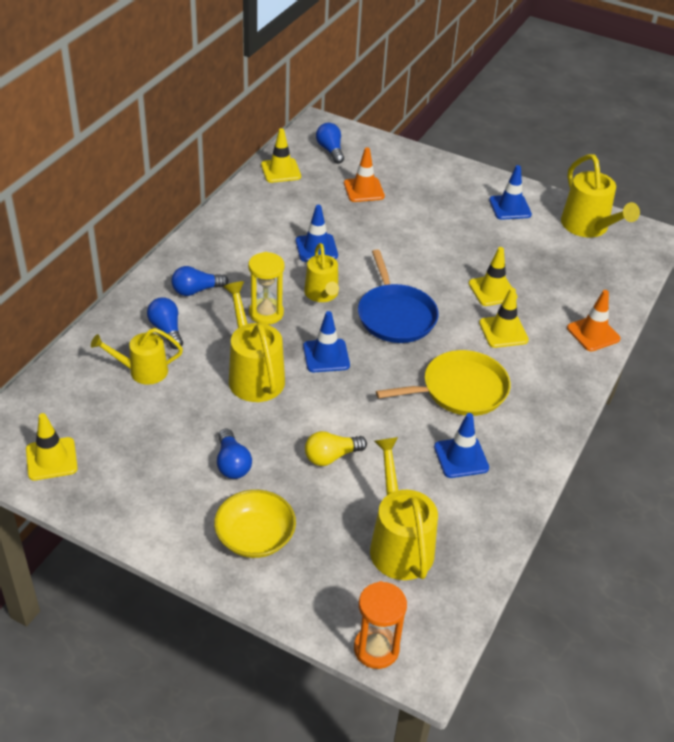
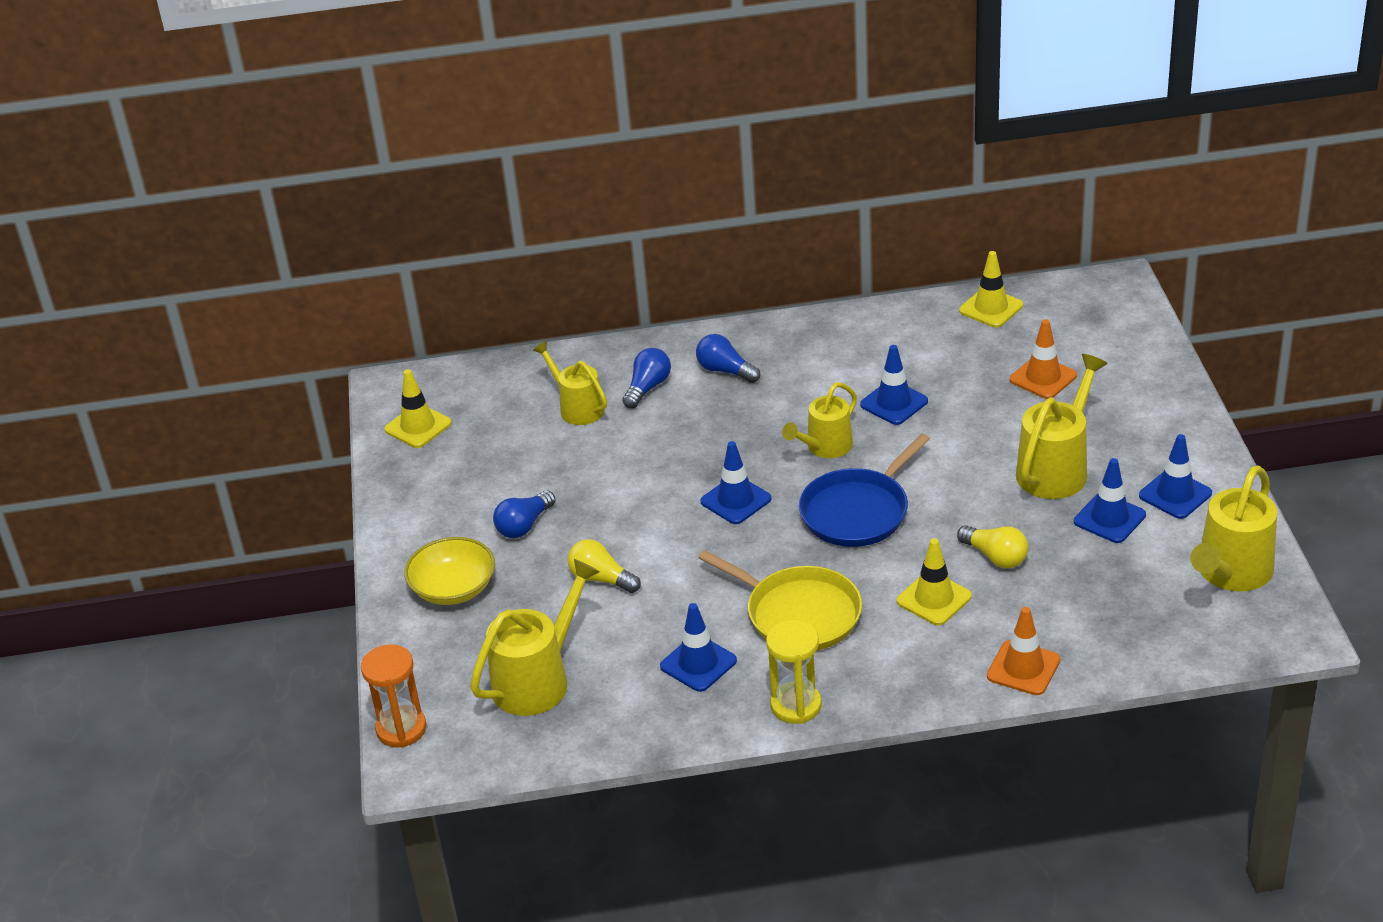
camera: 60 degrees right, 5 degrees down
yellow watering can [223,281,285,402] -> yellow watering can moved to [1016,354,1108,499]
yellow hourglass [248,252,285,325] -> yellow hourglass moved to [766,620,822,724]
blue light bulb [316,123,344,164] -> none
yellow traffic cone [469,247,518,306] -> yellow light bulb [957,525,1028,568]
none -> blue traffic cone [1074,458,1146,543]

